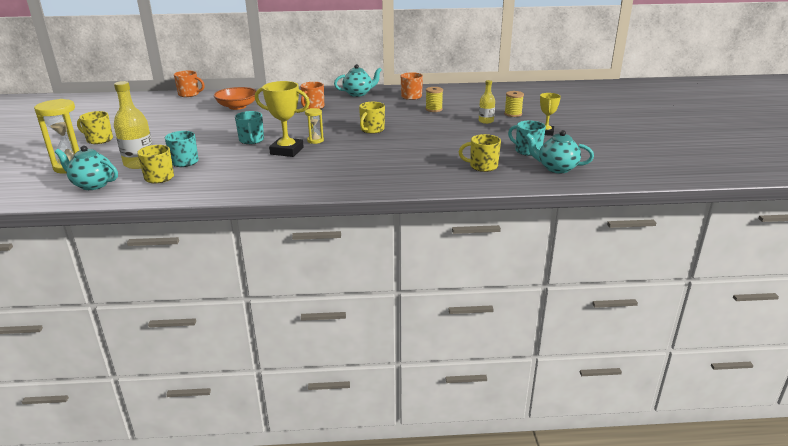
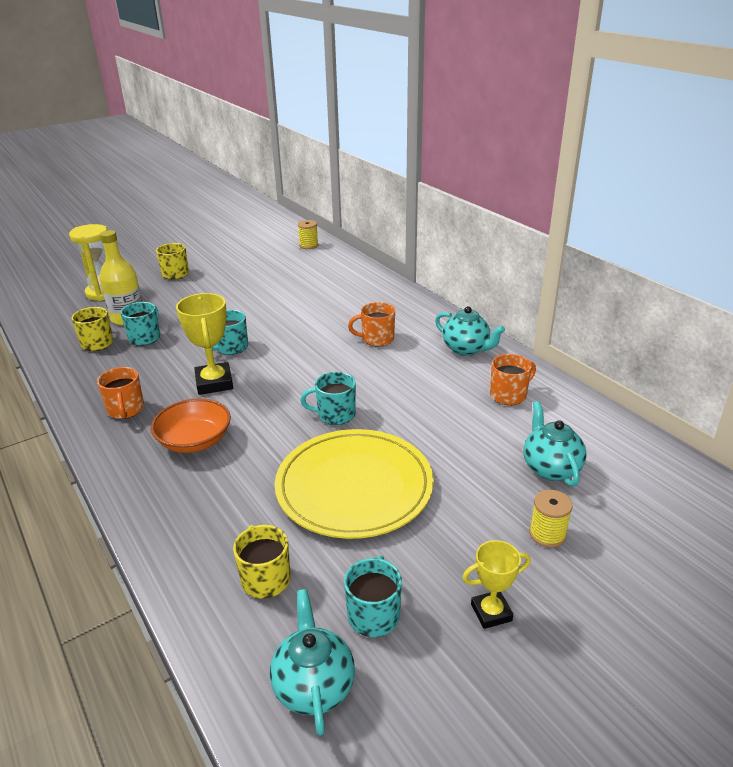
camera: 60 degrees right, 5 degrees up
turquoise teapot [55,145,118,190] -> turquoise teapot moved to [523,401,587,487]
orange mug [174,71,205,97] -> orange mug moved to [97,367,144,419]
orange bowl [214,87,257,110] -> orange bowl moved to [151,398,231,453]
yellow hourglass [305,108,324,144] -> none
yellow mug [359,102,385,134] -> turquoise mug [300,372,356,425]
yellow spool [426,87,443,112] -> yellow spool moved to [298,220,319,249]
yellow bottle [479,80,495,124] -> none
none -> yellow plate [275,429,434,539]

